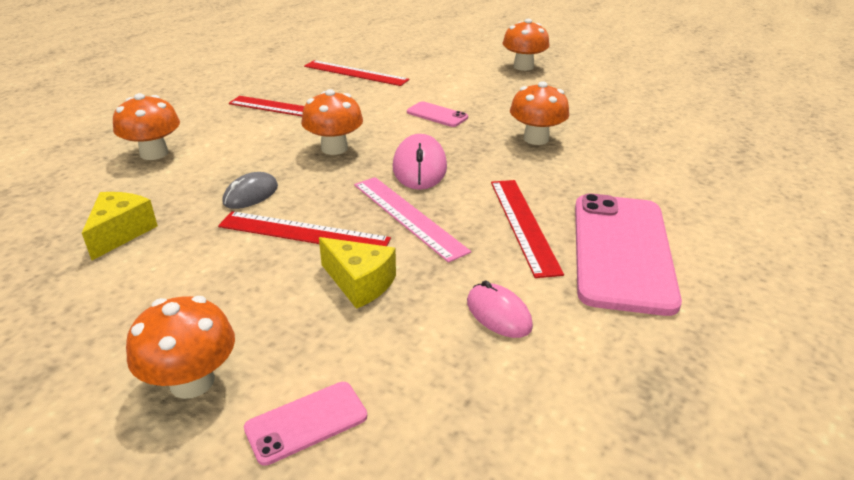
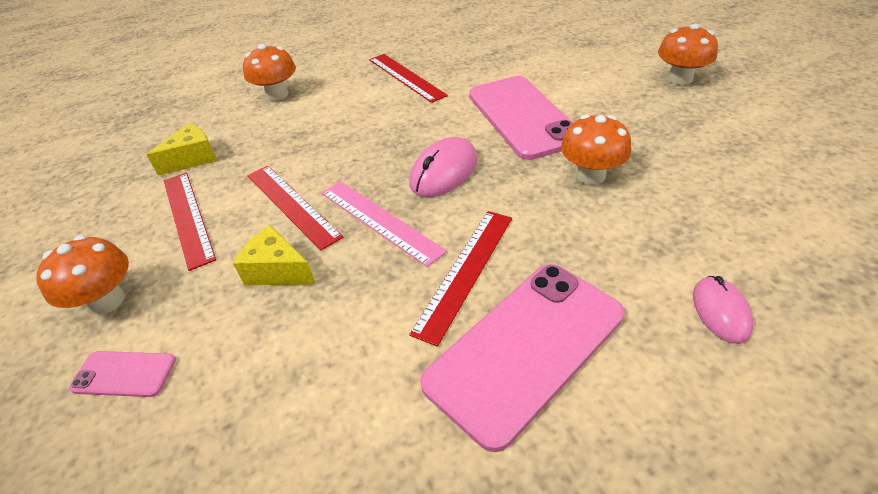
camera: 40 degrees right, 10 degrees up
grey mouse [223,172,278,209] -> none
orange mushroom [301,89,363,155] -> none
red ruler [304,60,409,86] -> red ruler moved to [164,173,216,271]
yellow cheese [319,237,396,309] -> yellow cheese turned 135 degrees clockwise [233,225,316,285]
pink ruler [354,177,471,263] -> pink ruler turned 45 degrees counterclockwise [322,181,447,267]
pink phone [407,101,468,127] -> pink phone [469,76,573,160], size x2.20
pink mouse [467,281,533,338] -> pink mouse moved to [693,276,753,344]

